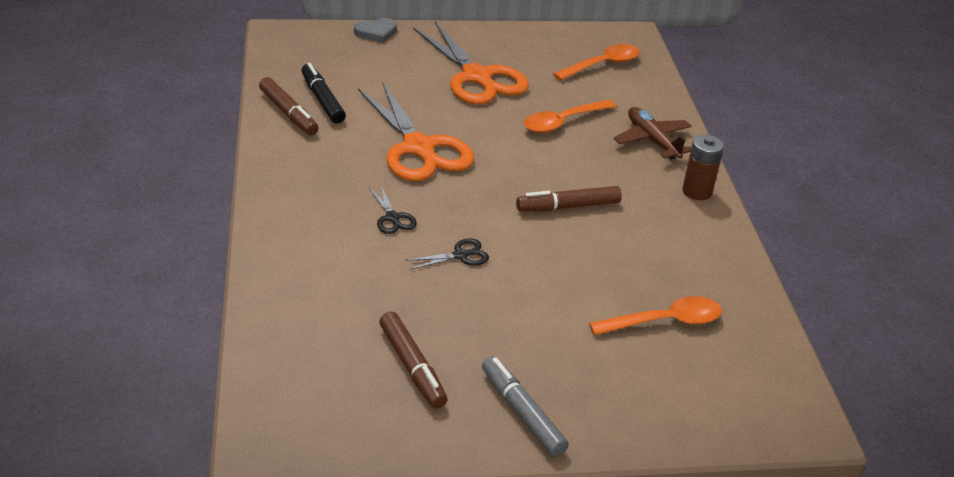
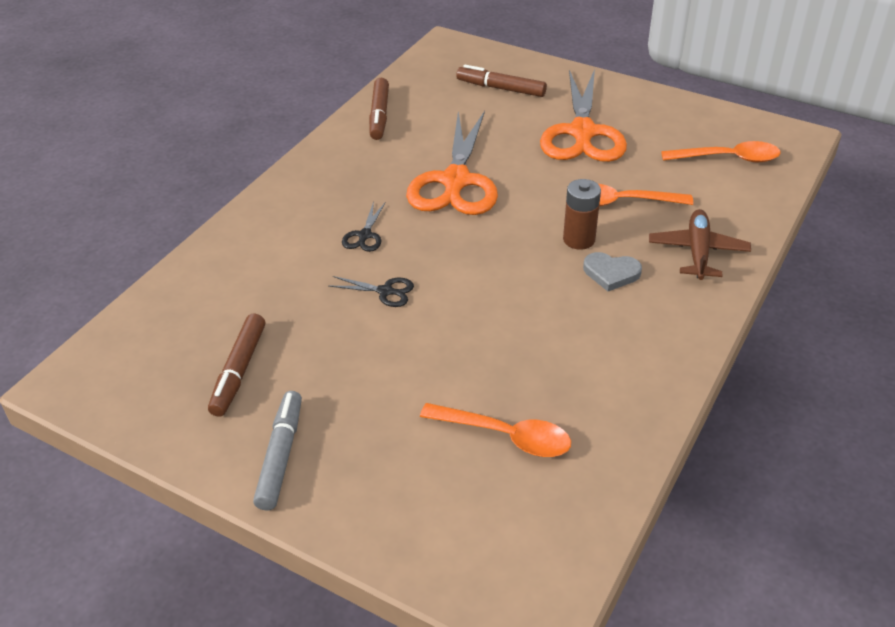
camera: 40 degrees right, 5 degrees up
black marker [301,63,346,124] -> none
grey heart [354,18,397,43] -> grey heart moved to [583,252,642,291]
brown marker [516,186,622,212] -> brown marker moved to [456,65,547,97]
brown battery [682,135,724,200] -> brown battery moved to [563,179,601,250]

